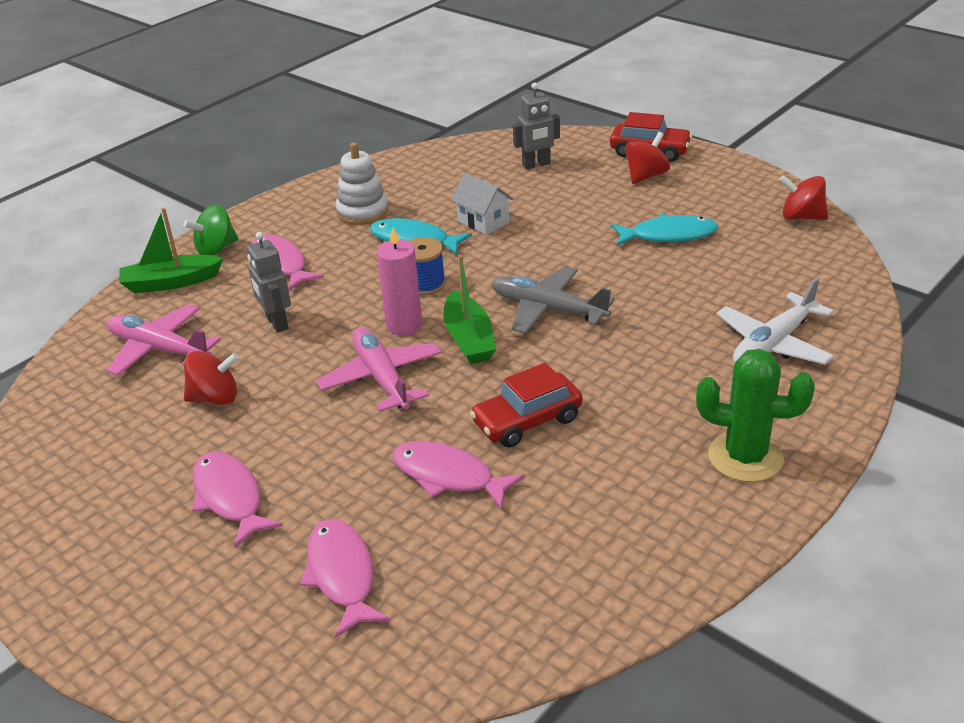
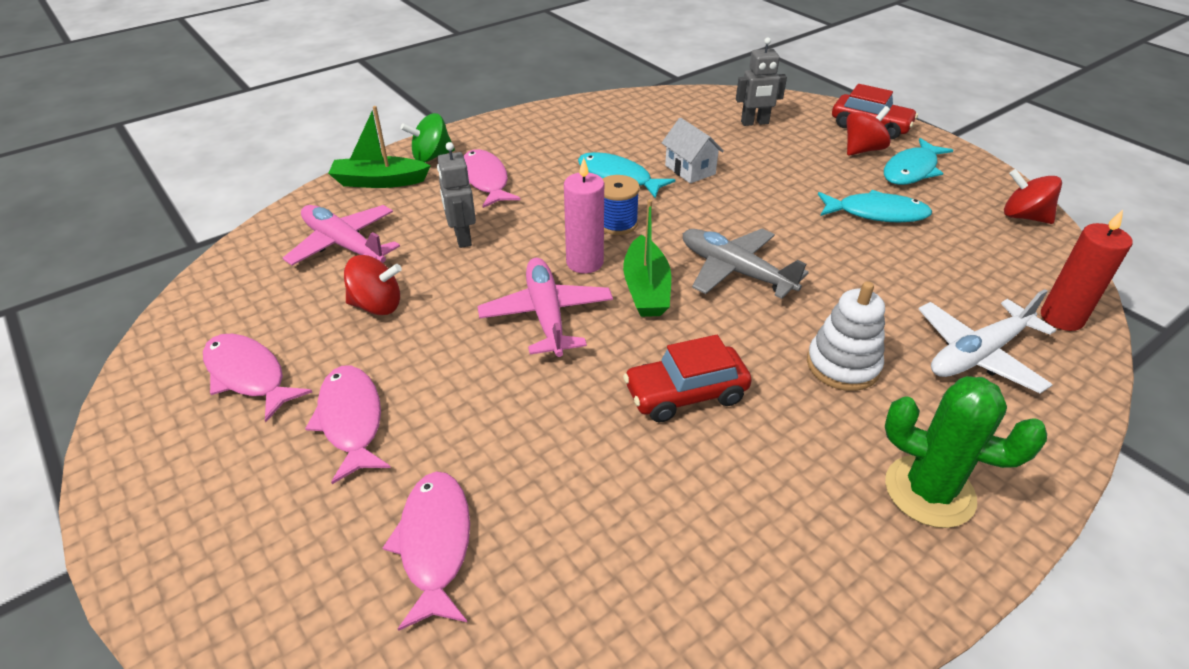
camera: 10 degrees right, 5 degrees up
white stacking toy [336,142,389,225] -> white stacking toy moved to [807,281,885,391]
pink fish [392,441,525,510] -> pink fish moved to [203,334,312,422]
none -> turquoise fish [884,138,953,185]
none -> red candle [1041,210,1133,331]

